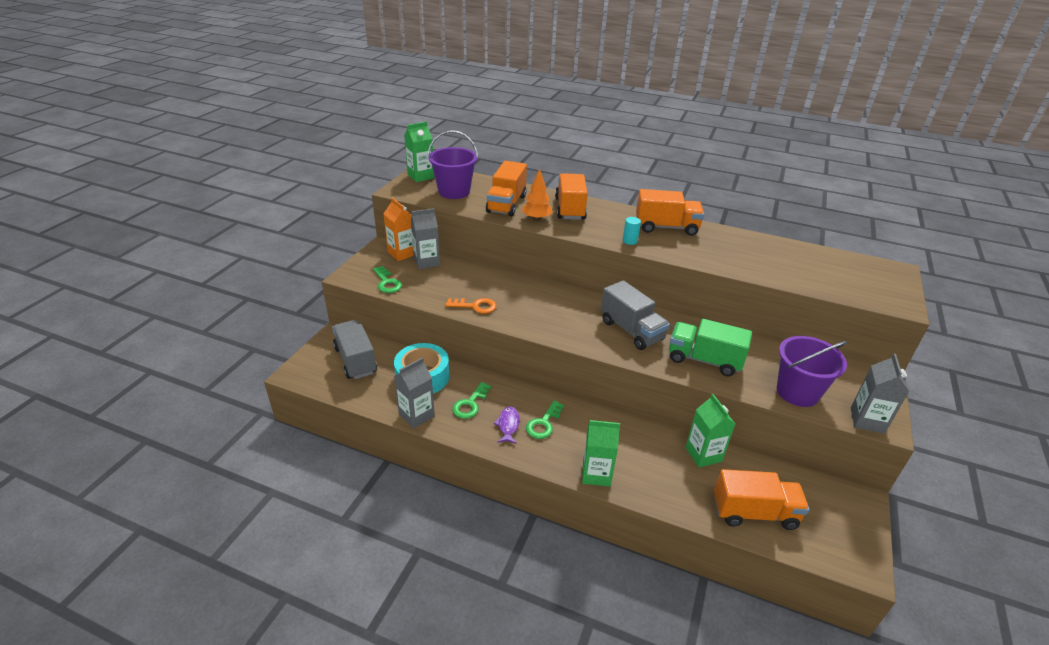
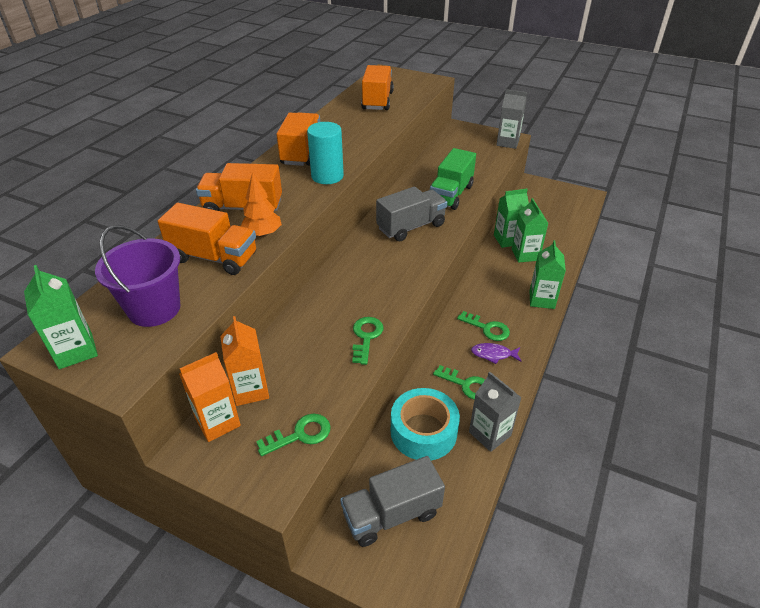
camera: 85 degrees left, 5 degrees up
grey carton [411,208,440,269] -> orange carton [220,316,269,406]
orange key [445,298,497,314] -> green key [352,317,384,365]
turquoise cylinder [623,217,641,245] -> turquoise cylinder [307,122,344,184], size x1.97
orange truck [714,469,809,530] -> orange truck moved to [361,65,394,110]
purple bucket [777,336,847,407] -> none
none -> green carton [512,198,549,263]

